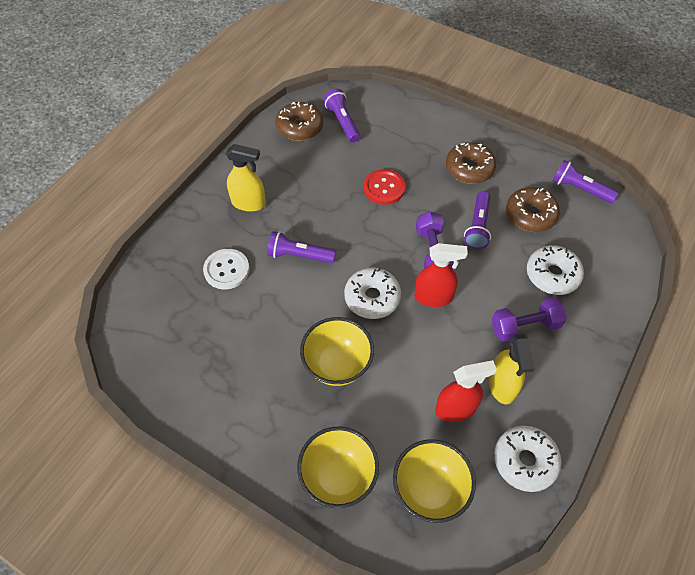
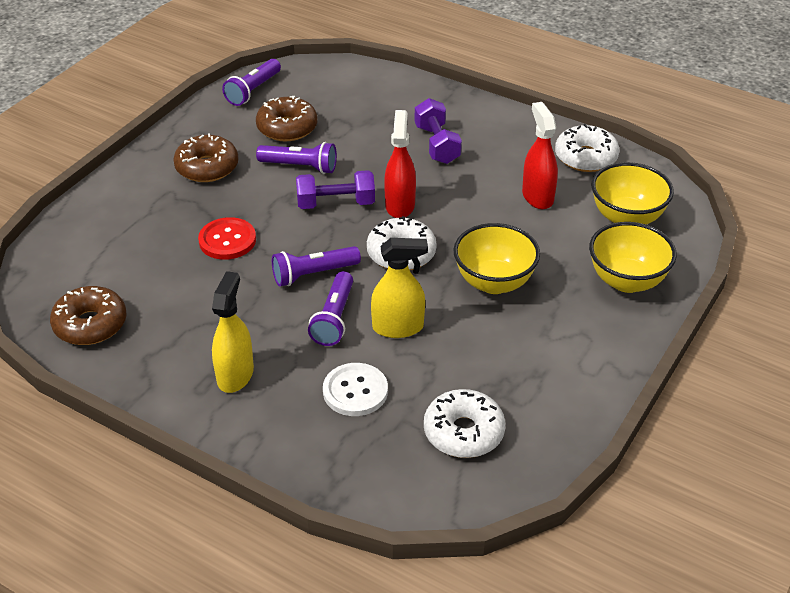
camera: 90 degrees left, 15 degrees down
purple flashlight [323,89,360,143] -> purple flashlight moved to [272,246,361,287]
yellow spray bottle [488,334,535,404] -> yellow spray bottle moved to [371,238,428,338]
white donut [527,245,584,295] -> white donut moved to [424,389,505,458]

